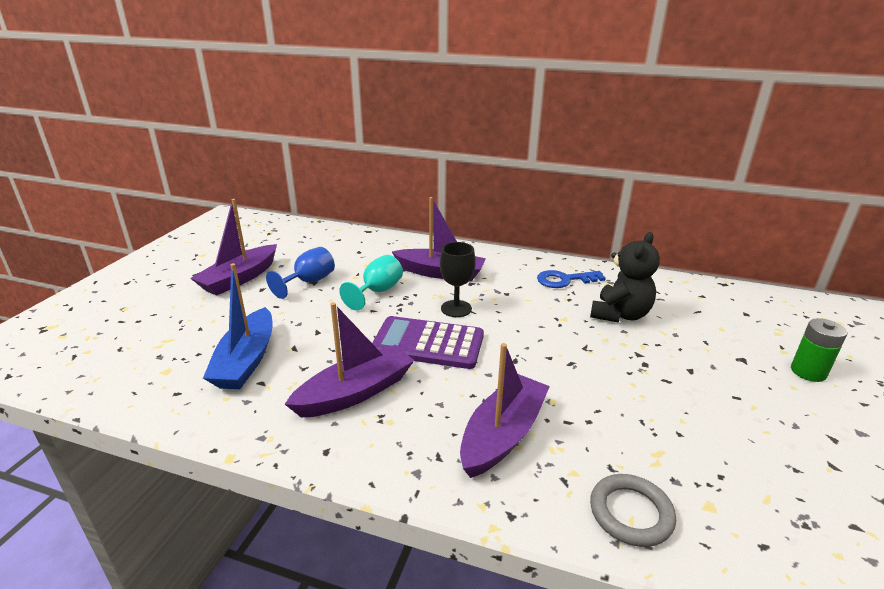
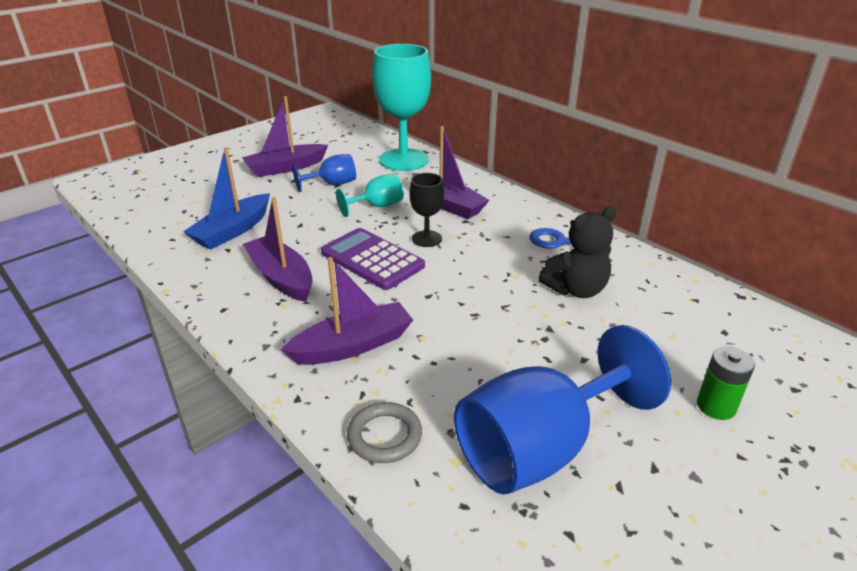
camera: 30 degrees right, 5 degrees up
purple boat [285,302,414,418] -> purple boat turned 120 degrees counterclockwise [243,197,313,302]
none -> turquoise goblet [372,44,431,171]
none -> blue goblet [454,325,671,494]

